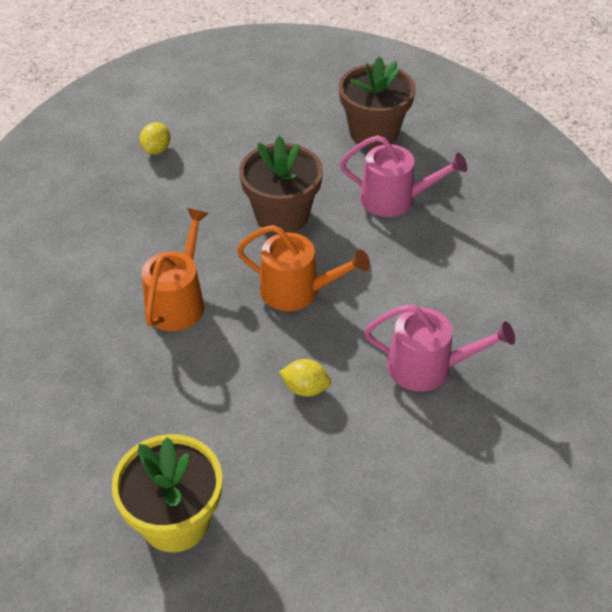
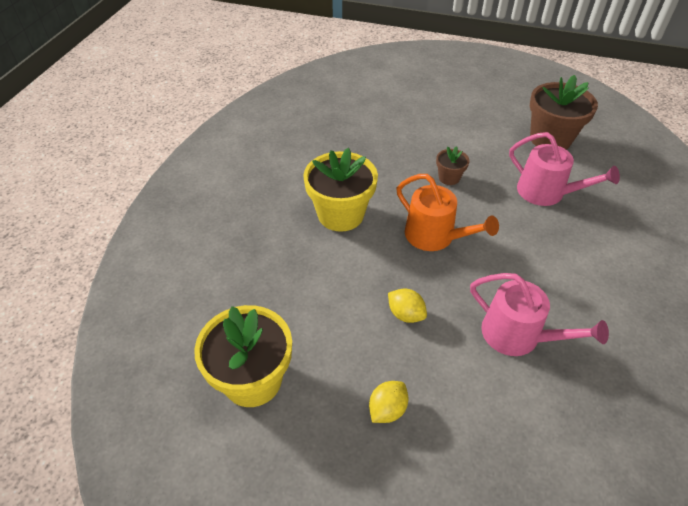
camera: 25 degrees right, 0 degrees up
yellow lemon [140,122,170,155] -> yellow lemon moved to [369,381,409,423]
orange watering can [142,208,209,331] -> yellow flower pot [303,148,378,232]
brown flower pot [239,136,323,234] -> brown flower pot [436,146,469,185], size x0.49

